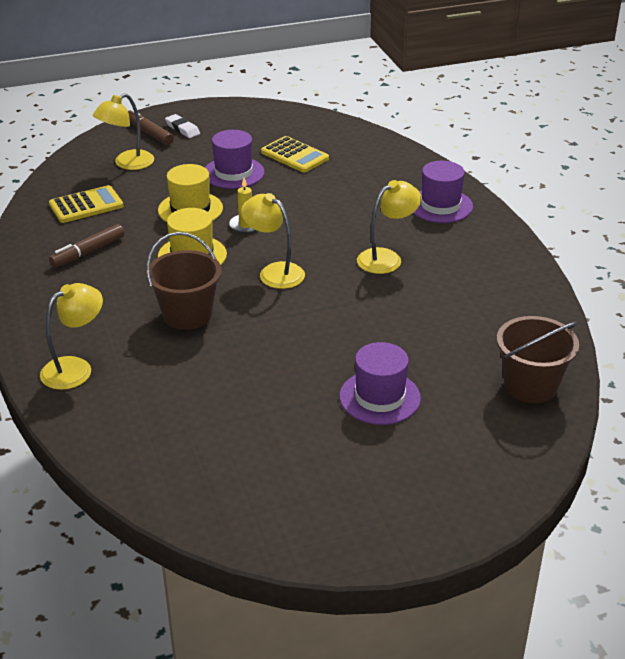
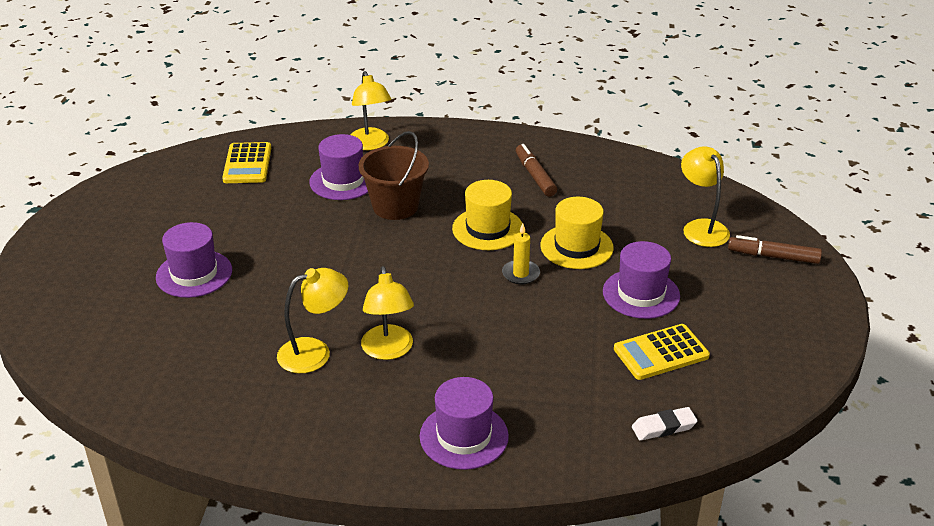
camera: 115 degrees right, 0 degrees up
yellow calculator [49,185,124,223] -> yellow calculator moved to [222,142,271,183]
brown marker [128,109,174,145] -> brown marker turned 150 degrees counterclockwise [728,235,822,264]
white eraser [165,114,200,138] -> white eraser moved to [632,407,698,441]
yellow lamp [241,193,305,289] -> yellow lamp moved to [277,268,348,373]
brown bucket [497,316,579,403] -> none
none -> purple hat [309,134,368,200]

